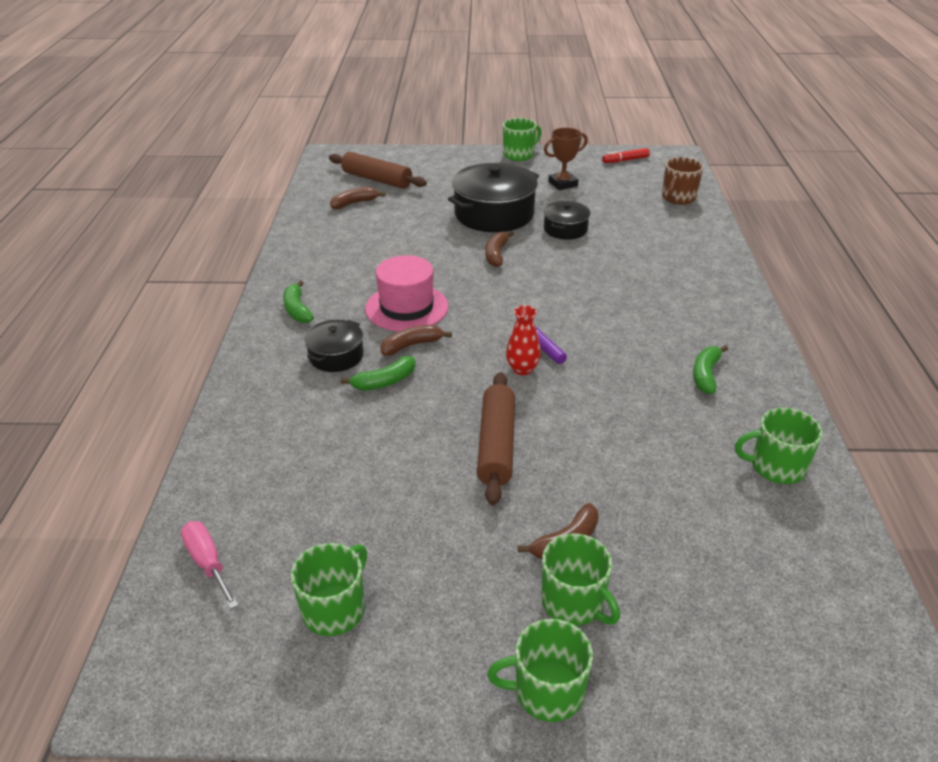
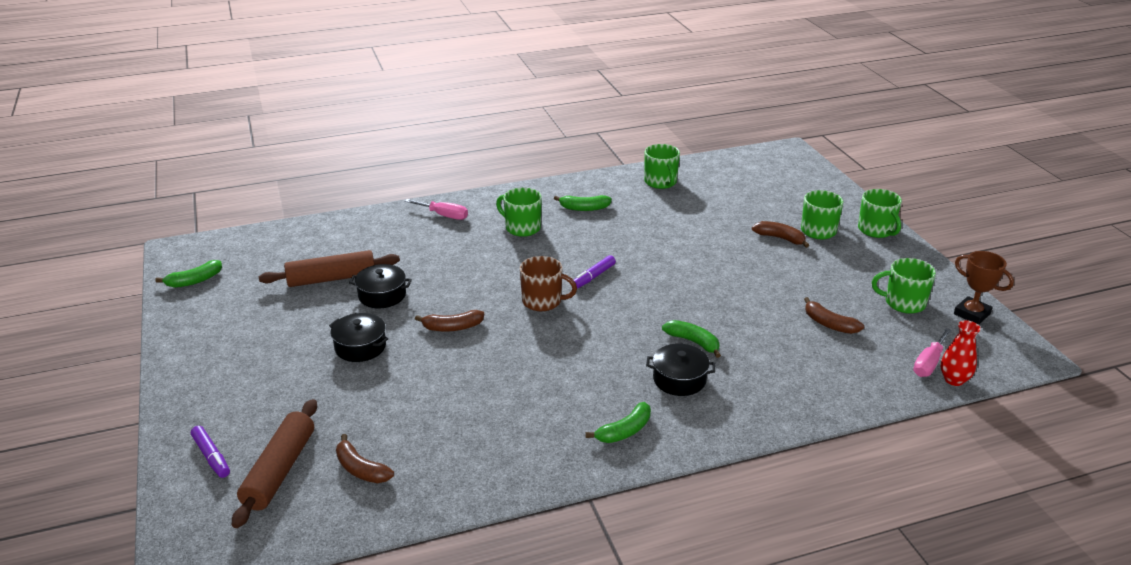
camera: 110 degrees left, 5 degrees down
pink hat [365,255,448,331] -> none
brown banana [380,325,452,356] -> brown banana moved to [804,297,864,334]
black pot [448,163,539,232] -> black pot [329,313,389,362], size x0.53
brown rolling pin [477,372,515,505] -> brown rolling pin moved to [259,250,400,287]
green mug [503,118,541,161] -> green mug moved to [496,188,542,237]
red vase [506,305,541,375] -> red vase moved to [941,320,981,386]
brown trophy [544,128,588,190] -> brown trophy moved to [954,251,1014,325]
red marker [602,148,650,163] -> green banana [155,260,222,288]
brown mug [662,157,703,205] -> brown mug moved to [520,256,577,311]
none -> purple marker [191,426,230,478]
none -> pink screwdriver [405,199,468,220]

